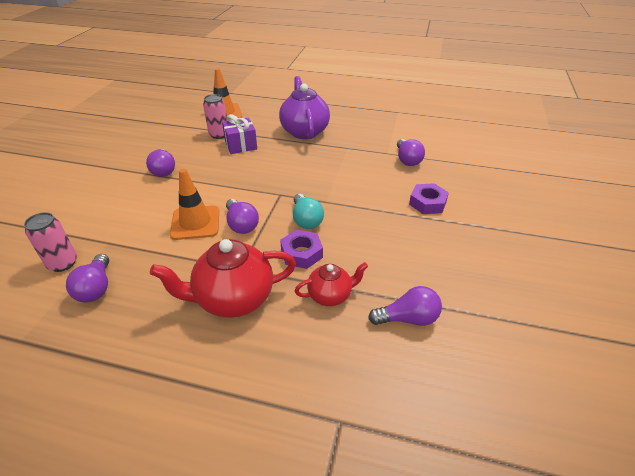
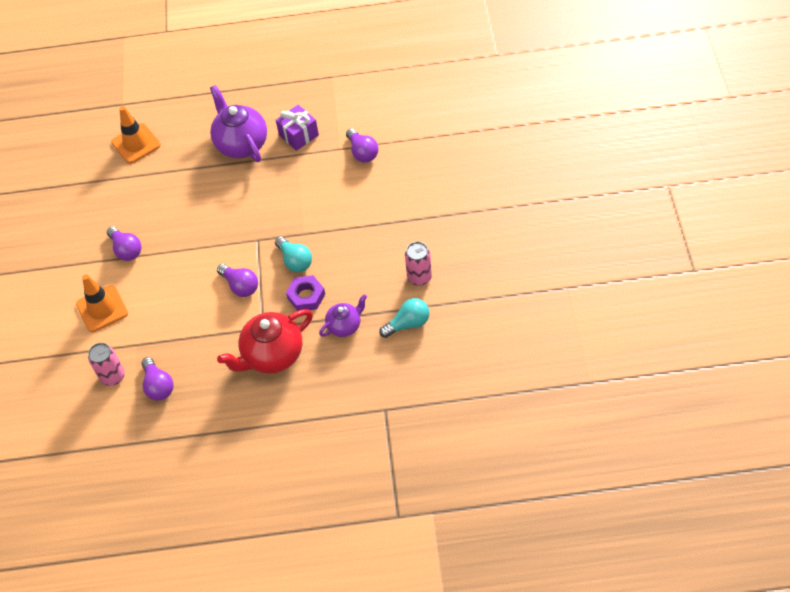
camera: 15 degrees left, 15 degrees up
orange traffic cone [170,169,219,240] -> orange traffic cone moved to [76,274,128,332]
pink can [203,94,227,139] -> pink can moved to [405,242,432,286]
purple gift [222,114,257,154] -> purple gift moved to [276,105,319,151]
red teapot [295,262,368,306] -> purple teapot [319,294,367,337]
purple light bulb [368,286,442,326] -> turquoise light bulb [379,298,430,338]
purple nut [409,183,449,214] -> none

